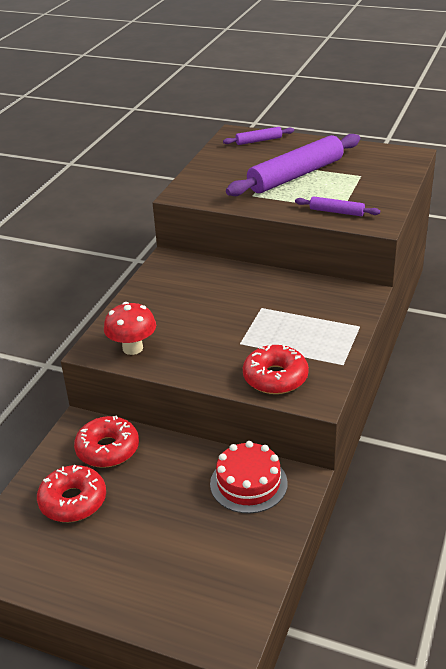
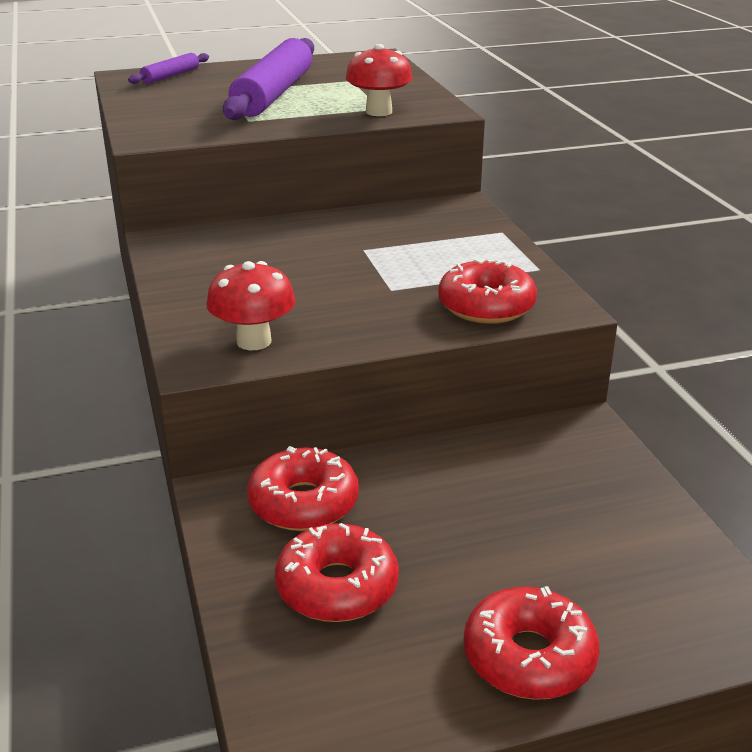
camera: 40 degrees left, 5 degrees down
red cake [210,441,288,513] -> none
purple rolling pin [295,196,380,216] -> red mushroom [346,44,413,116]
none -> red donut [463,586,600,700]

